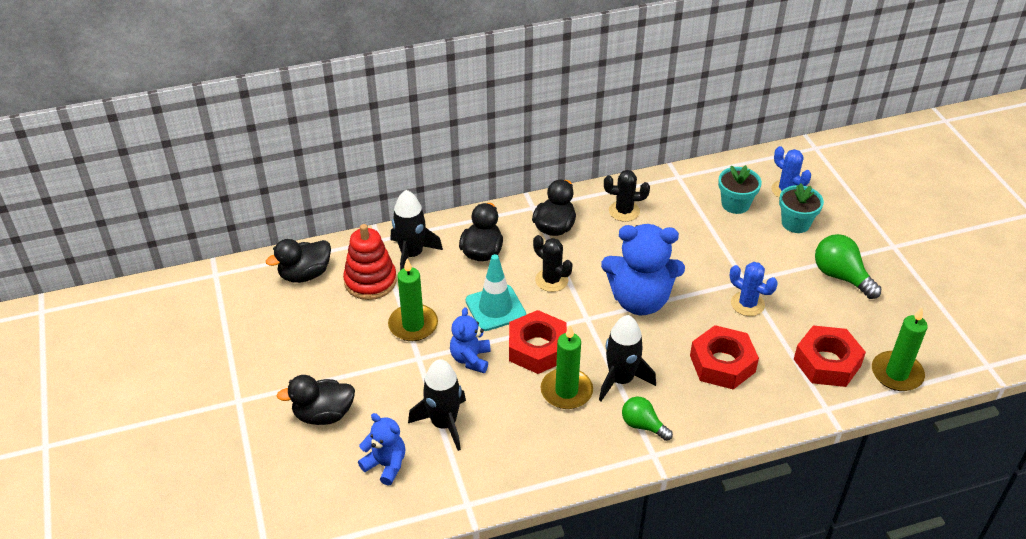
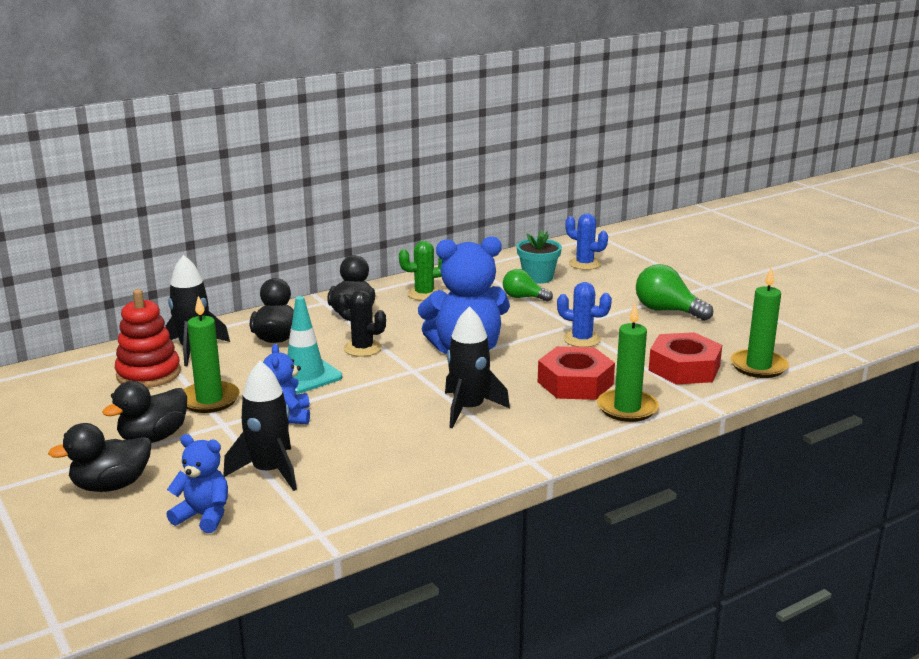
camera: 15 degrees left, 20 degrees down
black duck [266,239,331,283] -> black duck moved to [102,381,187,443]
red nut [509,310,567,374] -> none
green candle [541,325,593,409] -> green candle moved to [597,304,659,422]
black cactus [604,170,650,222] -> green cactus [399,241,442,301]
green light bulb [622,397,673,441] -> green light bulb moved to [503,269,553,302]
turquoise flower pot [779,183,824,233] -> none

